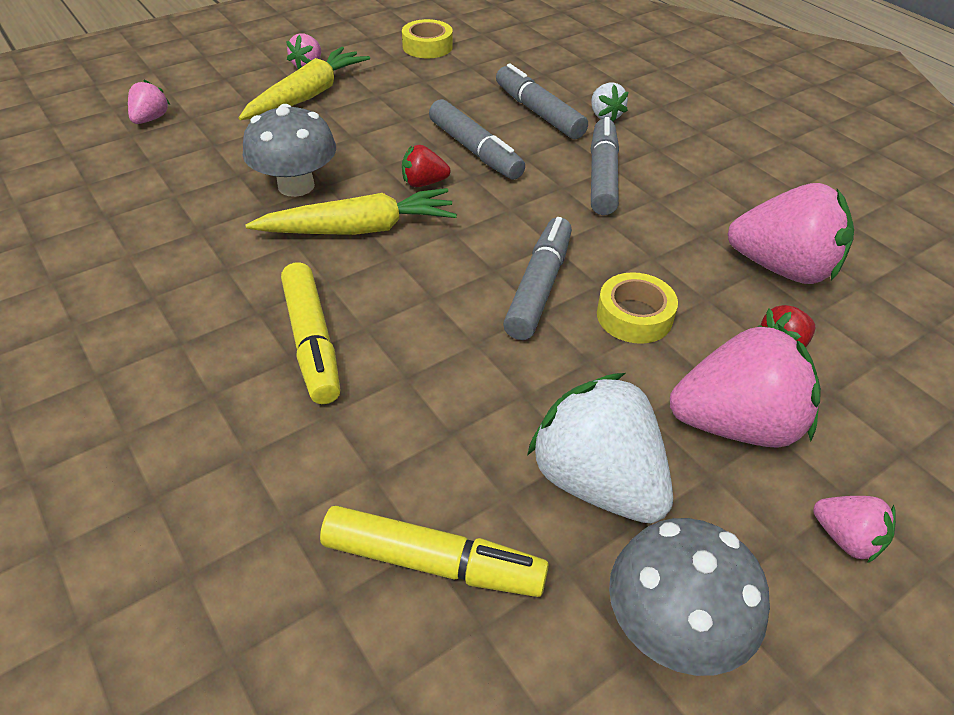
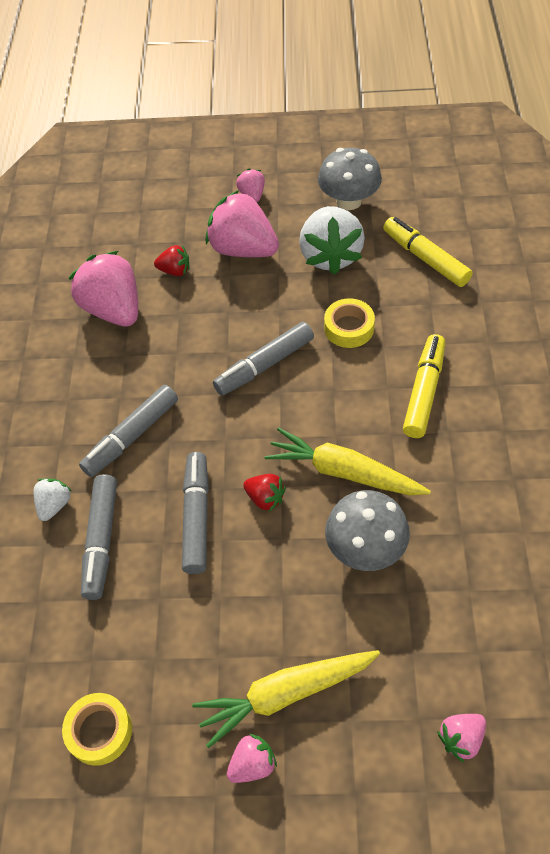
camera: 140 degrees left, 10 degrees up
yellow tape [597,272,678,344] -> yellow tape moved to [324,298,375,348]

